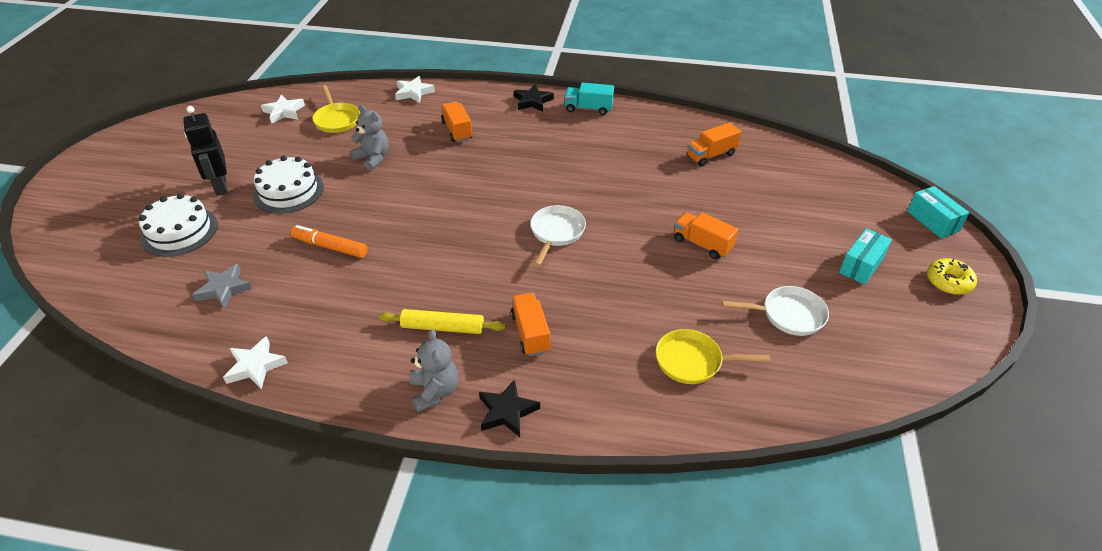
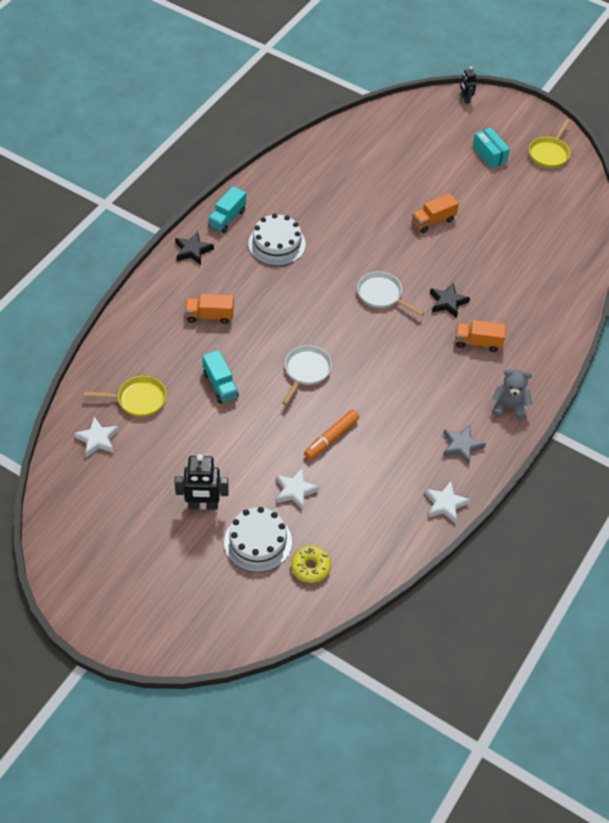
camera: 70 degrees left, 10 degrees up
grey star [192,264,252,309] -> grey star moved to [443,425,486,465]
white cake [253,156,324,214] -> white cake moved to [248,214,306,266]
grey teddy bear [350,105,389,171] -> turquoise truck [202,350,239,404]
yellow rolling pin [379,309,506,334] -> none
white star [395,76,435,103] -> white star moved to [276,468,320,510]
black star [479,379,540,437] -> black star moved to [430,282,470,318]
yellow pan [655,329,770,384] -> yellow pan moved to [529,119,570,168]
orange truck [687,122,741,166] -> none
white pan [722,286,829,336] -> white pan moved to [282,345,332,405]
turquoise box [907,186,970,238] -> black robot [460,67,476,104]
yellow donut [927,258,977,295] -> yellow donut moved to [291,546,331,583]

